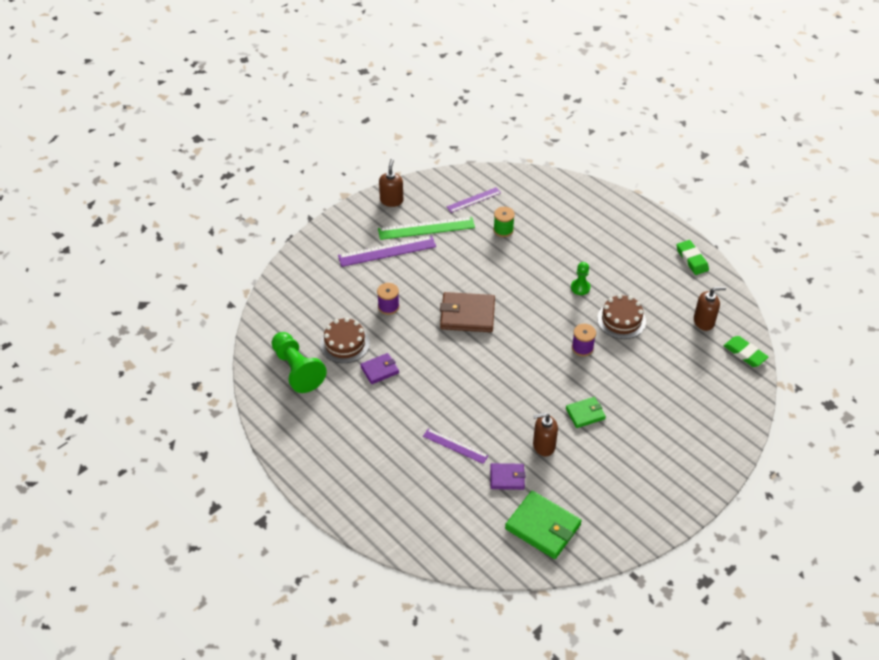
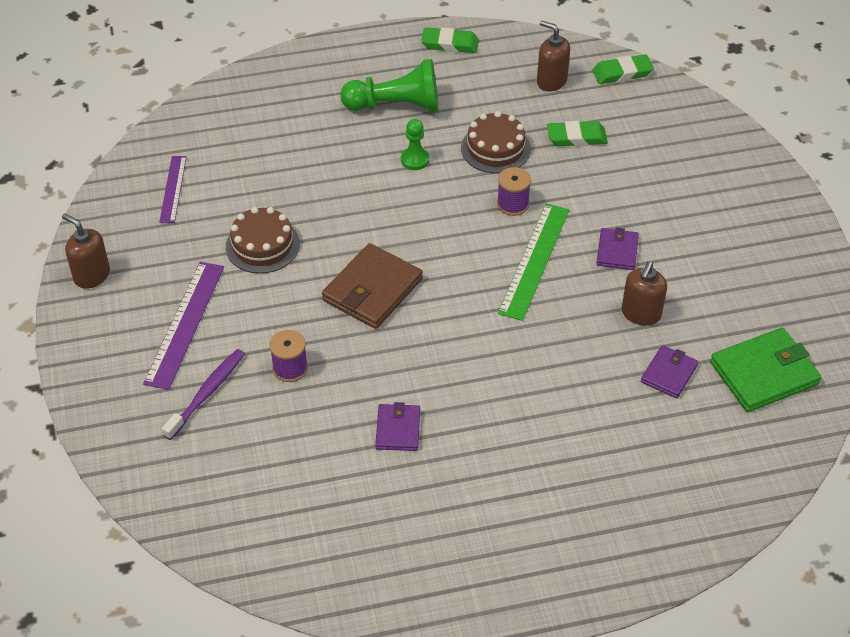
camera: 60 degrees left, 0 degrees up
green pawn [272,332,327,393] -> green pawn moved to [341,59,438,112]
brown cake [320,318,370,363] -> brown cake moved to [226,207,300,274]
green ruler [378,217,475,240] -> green ruler moved to [498,203,569,321]
purple ruler [423,428,489,464] -> none
green spool [493,207,515,237] -> none
green wallet [566,397,606,428] -> purple wallet [597,227,639,270]
brown soap dispenser [694,287,726,331] -> brown soap dispenser turned 75 degrees counterclockwise [537,20,570,91]
none -> purple toothbrush [162,349,245,440]
none -> green eraser [547,121,608,146]

